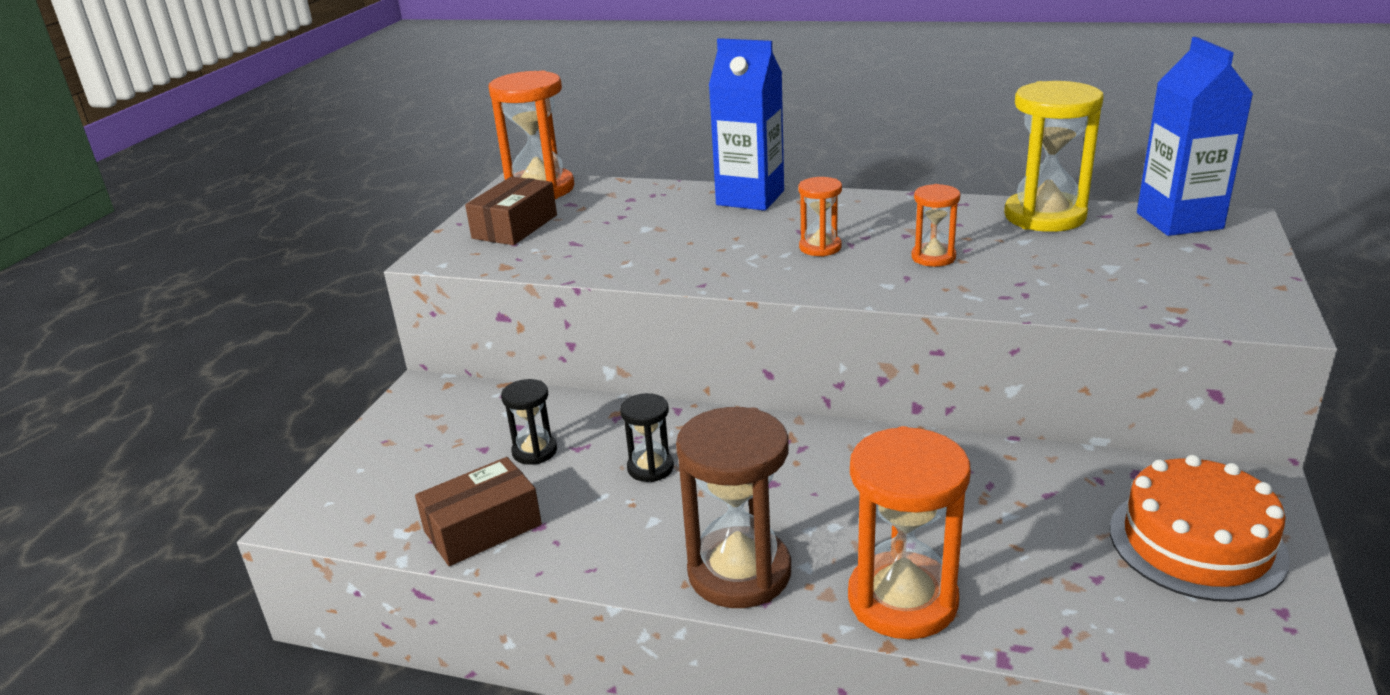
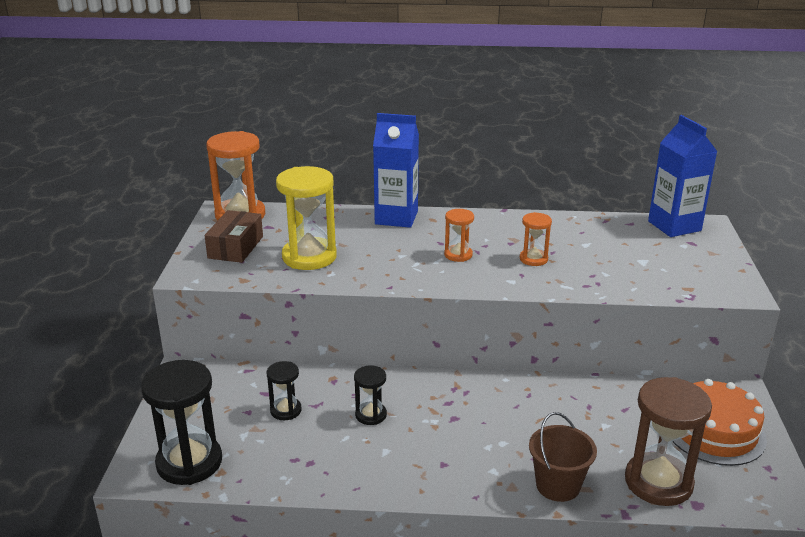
camera: 15 degrees left, 0 degrees up
brown box [415,457,542,566] -> none
brown hourglass [676,407,791,608] -> brown hourglass moved to [625,377,712,506]
orange hourglass [848,426,971,639] -> brown bucket [529,412,597,502]
yellow hourglass [1004,81,1104,232] -> yellow hourglass moved to [276,166,337,270]
none -> black hourglass [141,360,222,485]

